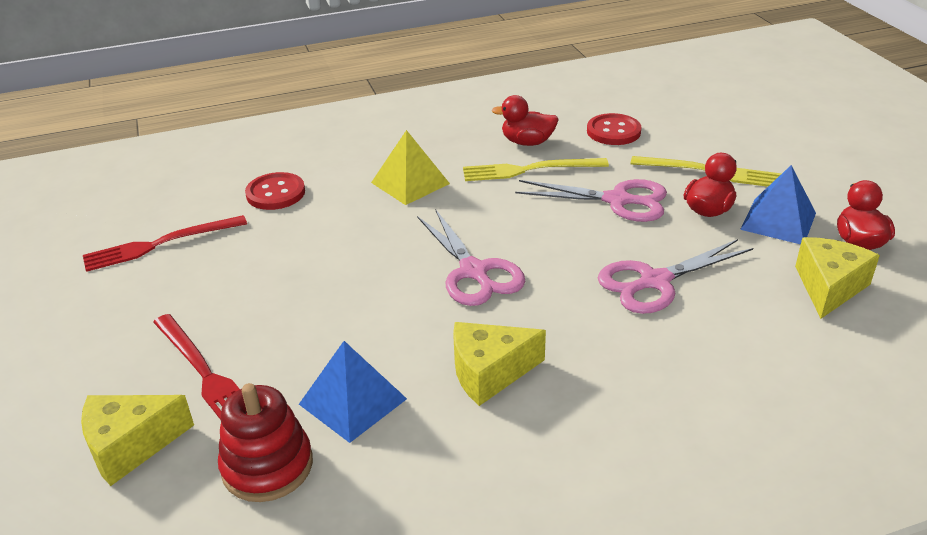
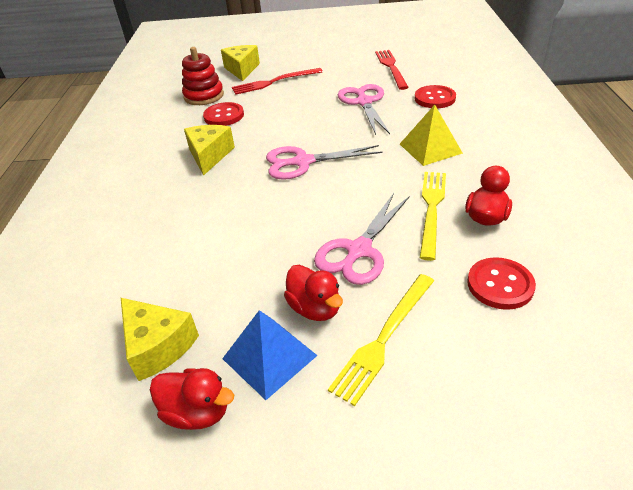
camera: 110 degrees right, 5 degrees up
blue pyramid [299,341,407,443] -> red button [203,102,244,126]
pink scissors [598,239,753,314] -> pink scissors moved to [338,84,390,135]

